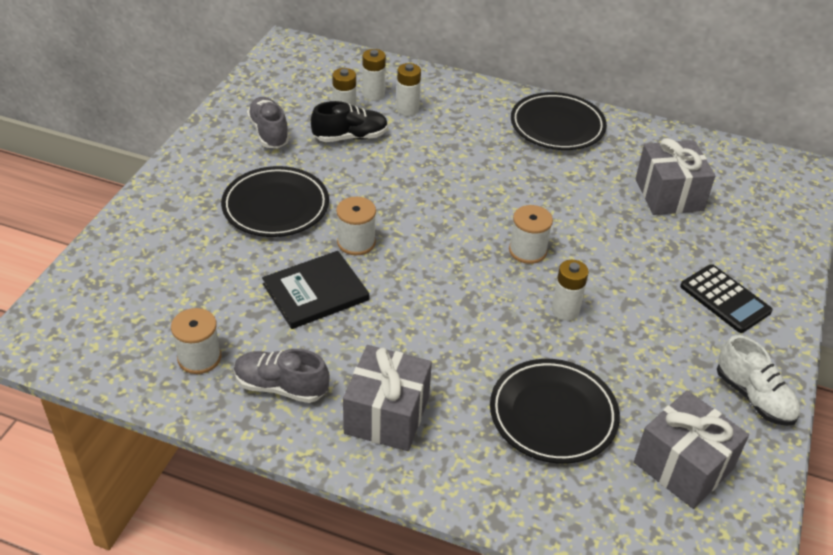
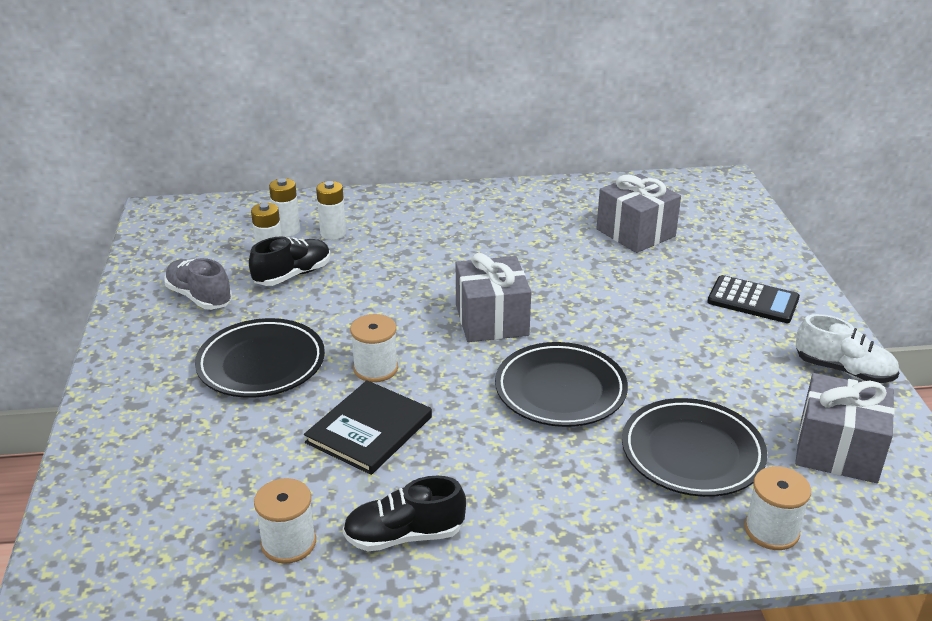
camera: 25 degrees left, 10 degrees down
grey shoe [234,349,330,403] -> black shoe [343,475,466,551]
grey gift [343,345,432,451] -> grey gift moved to [456,253,531,342]
white spool [509,205,553,264] -> white spool moved to [744,466,811,550]
black plate [511,92,607,150] -> black plate moved to [495,342,628,427]
white battery [552,260,589,321] -> none

